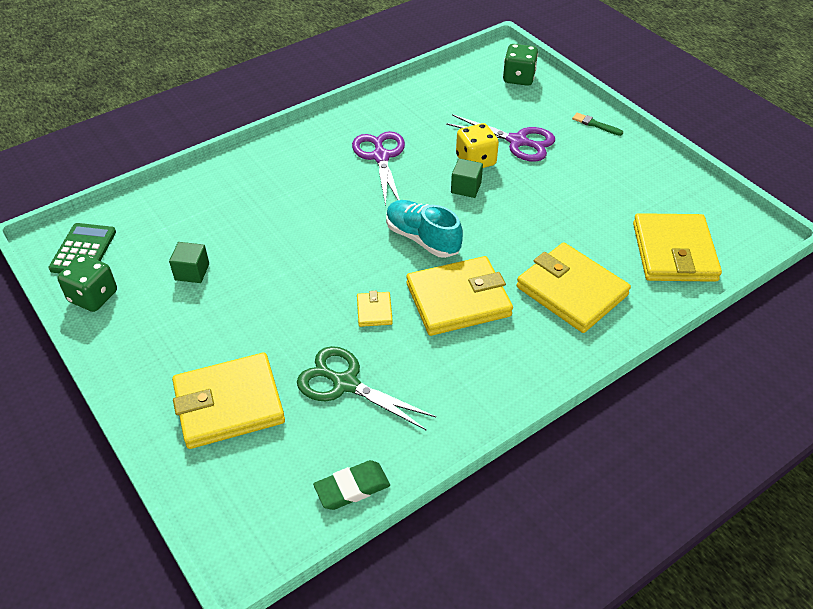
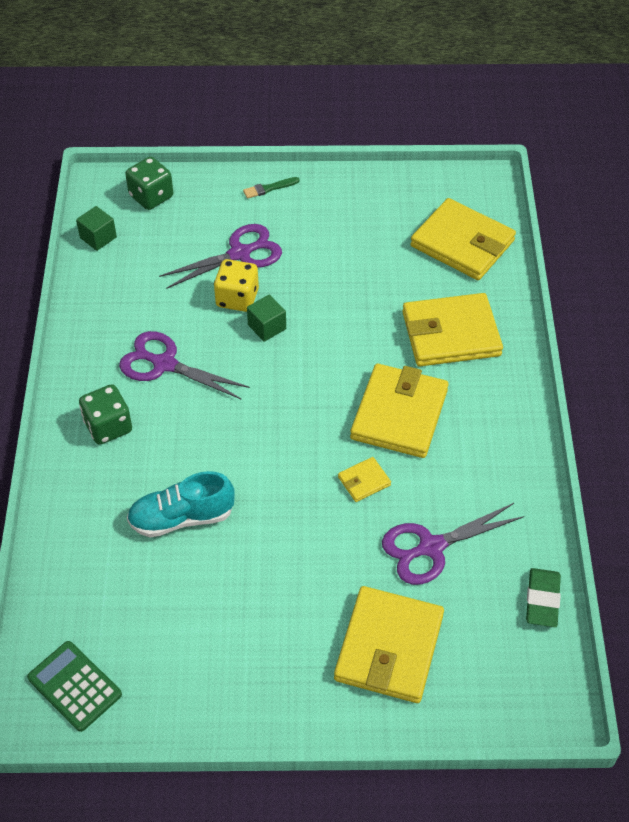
camera: 55 degrees left, 5 degrees up
green dice [57,255,117,312] -> green dice moved to [79,384,132,445]
green cube [169,242,209,283] -> green cube moved to [76,206,117,251]
green scissors [297,346,436,431] -> purple scissors [382,503,524,585]
yellow wallet [357,291,393,327] -> yellow wallet turned 60 degrees counterclockwise [338,457,391,502]
turquoise shoe [386,200,463,258] -> turquoise shoe moved to [127,471,235,537]

